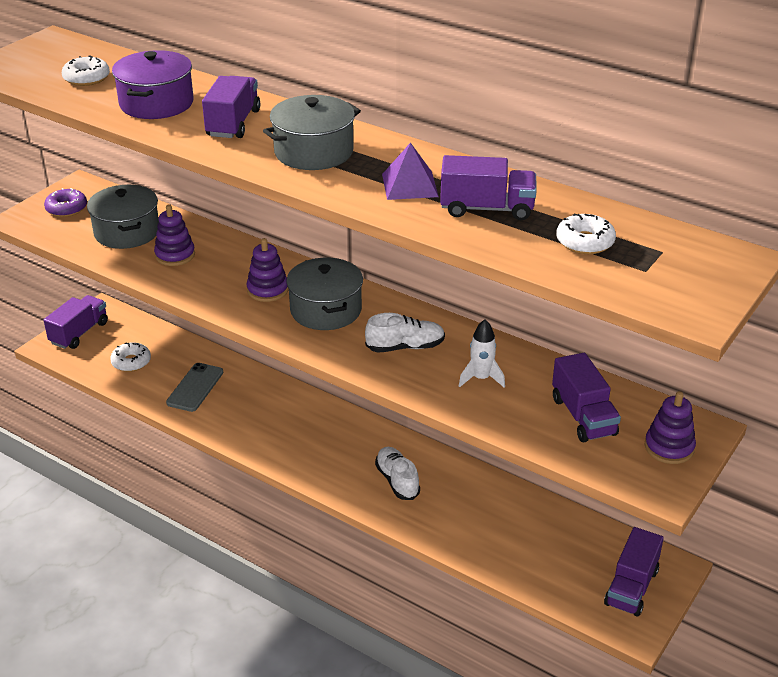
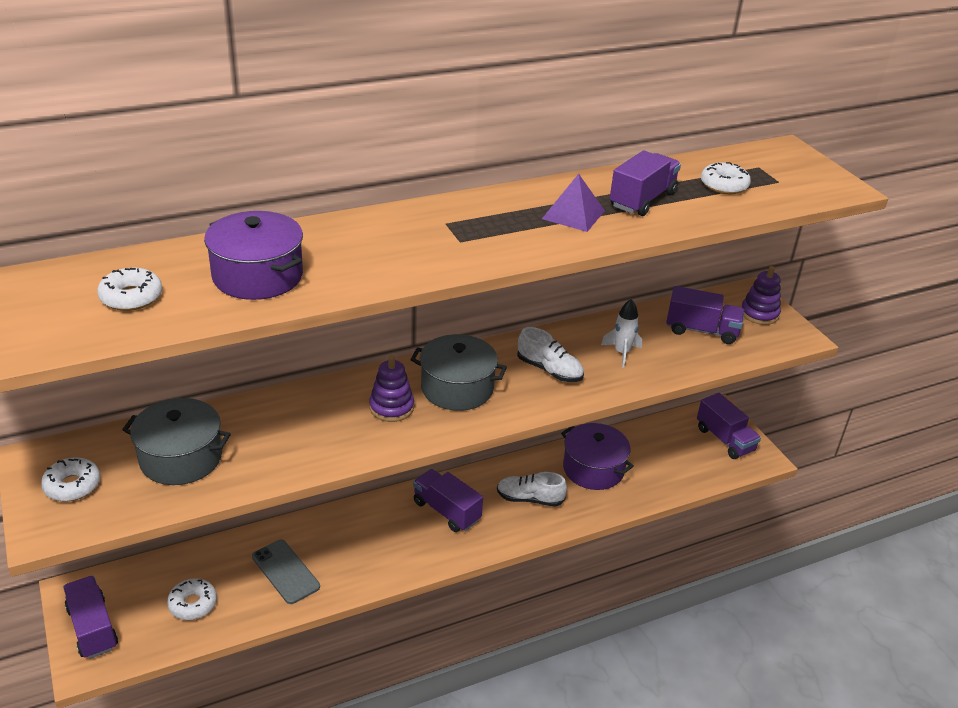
camera: 60 degrees left, 0 degrees up
purple donut [44,188,87,217] -> white donut [41,457,100,502]
purple stacking toy [154,204,195,266] -> none
purple truck [202,76,260,138] -> purple truck moved to [413,469,483,532]
grey pot [263,95,361,170] -> none
white shoe [365,313,445,353] -> white shoe turned 105 degrees clockwise [517,327,584,382]
none -> purple pot [561,423,634,490]

